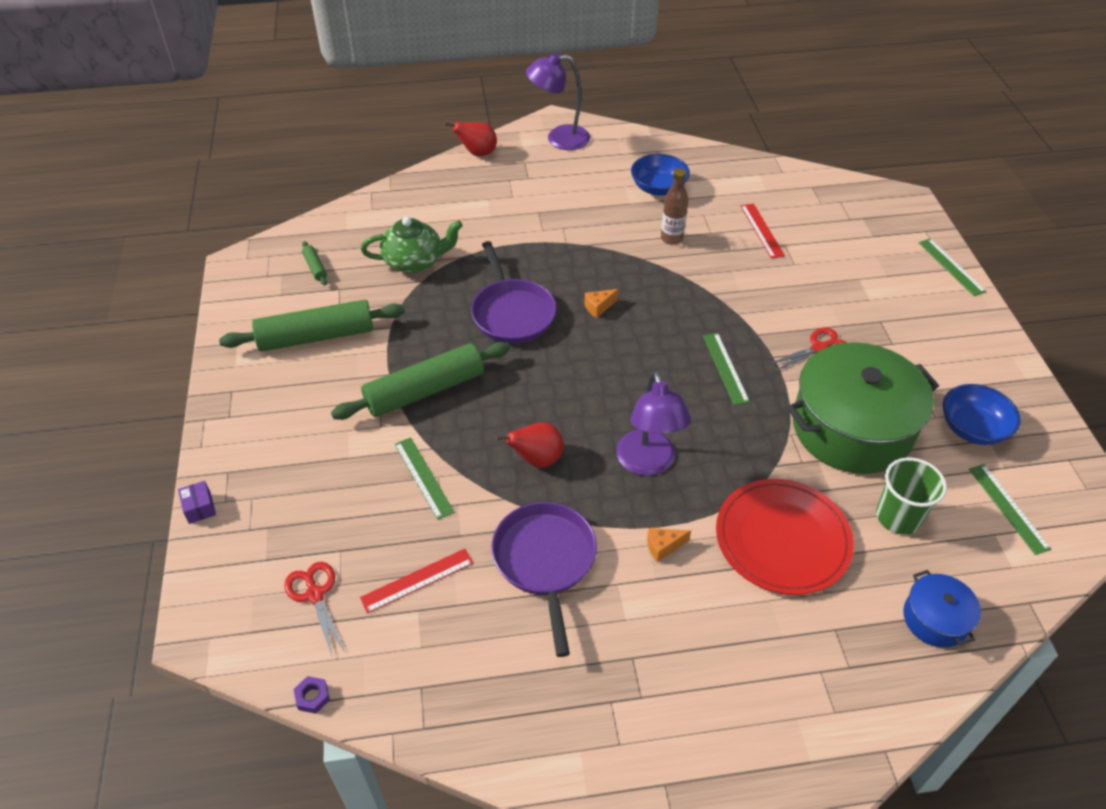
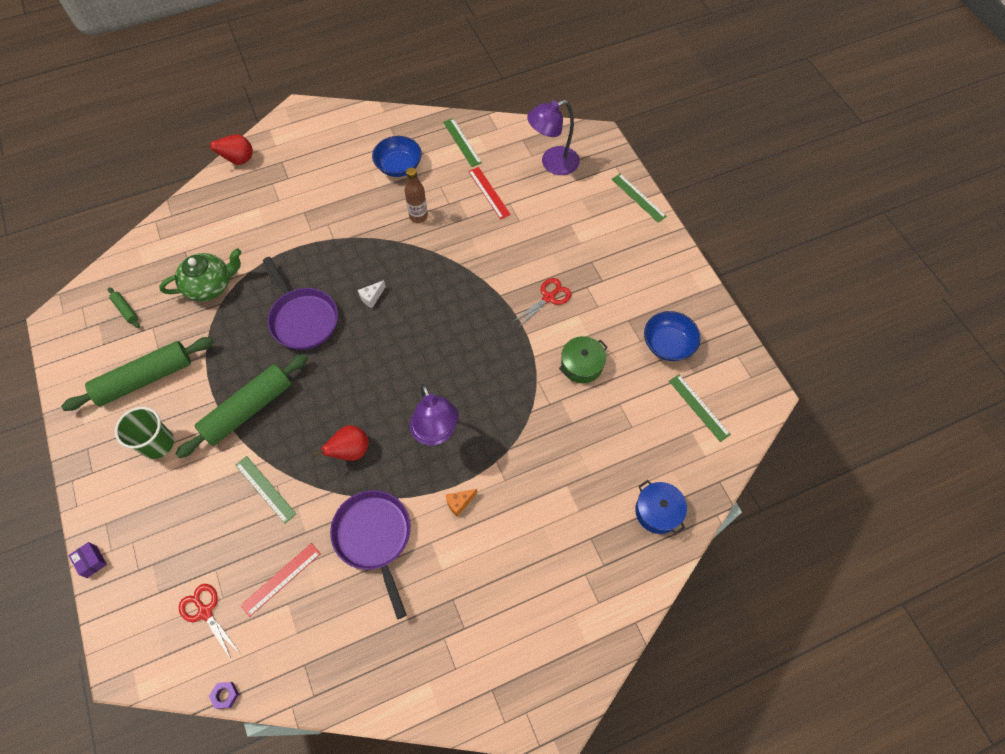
camera: 15 degrees left, 15 degrees up
purple lamp [526,53,590,150] -> purple lamp moved to [527,100,580,175]
orange cheese [584,289,618,318] -> white cheese [358,280,386,308]
green ruler [703,333,750,405] -> green ruler moved to [443,118,482,167]
red plate [716,479,854,595] -> none
green pot [787,342,939,474] -> green pot [559,336,608,383], size x0.46
green cup [876,457,947,535] -> green cup moved to [115,407,174,459]

